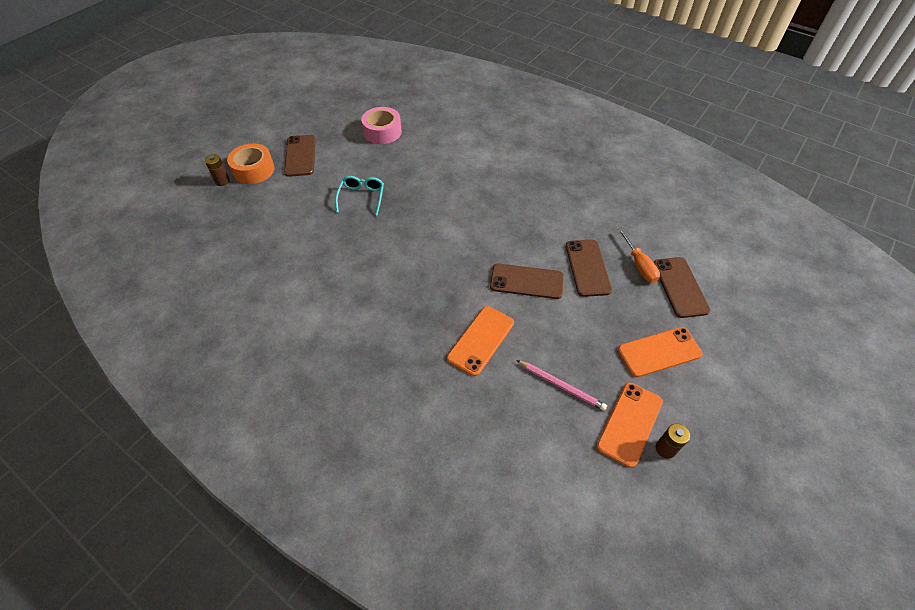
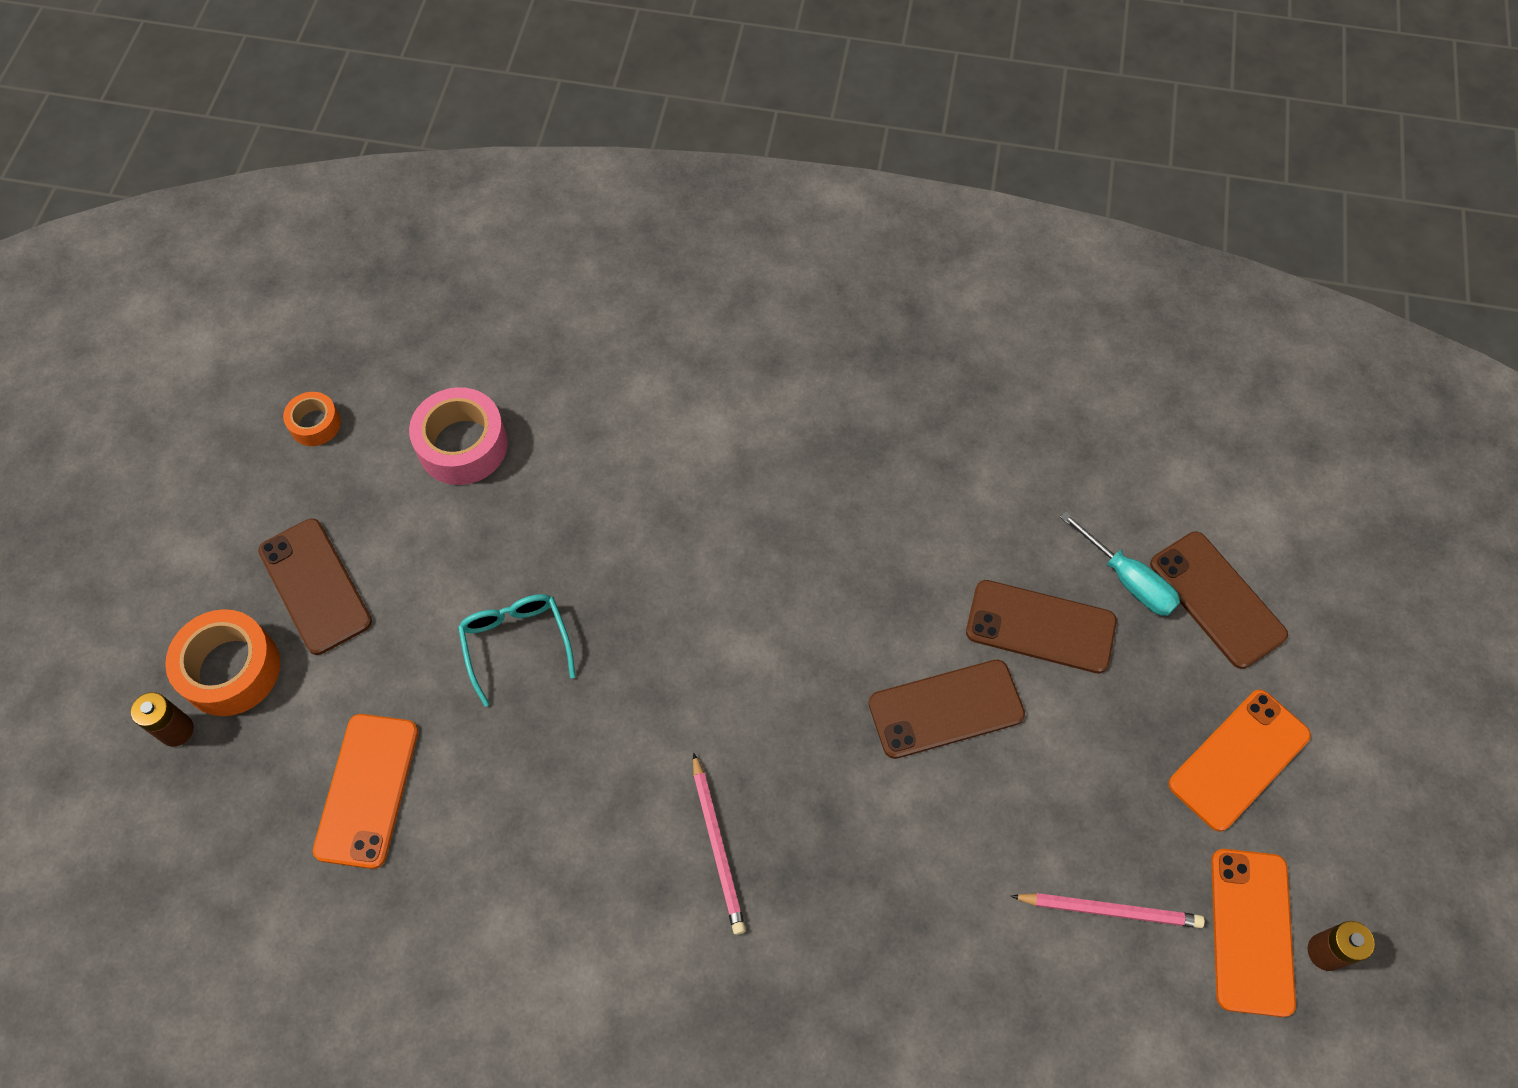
camera: 25 degrees left, 10 degrees up
orange phone [447,306,514,376] -> orange phone moved to [313,714,418,869]
brown phone [566,240,612,297] -> brown phone turned 45 degrees counterclockwise [966,580,1117,673]
orange screwdriver [618,228,660,283] -> turquoise screwdriver [1060,511,1180,616]
none -> orange tape [283,392,341,446]
none -> pink pencil [693,753,746,935]

